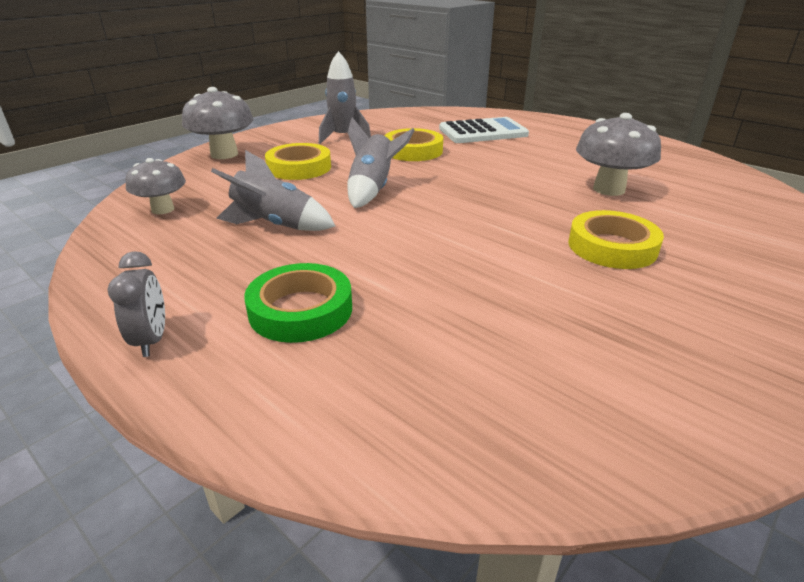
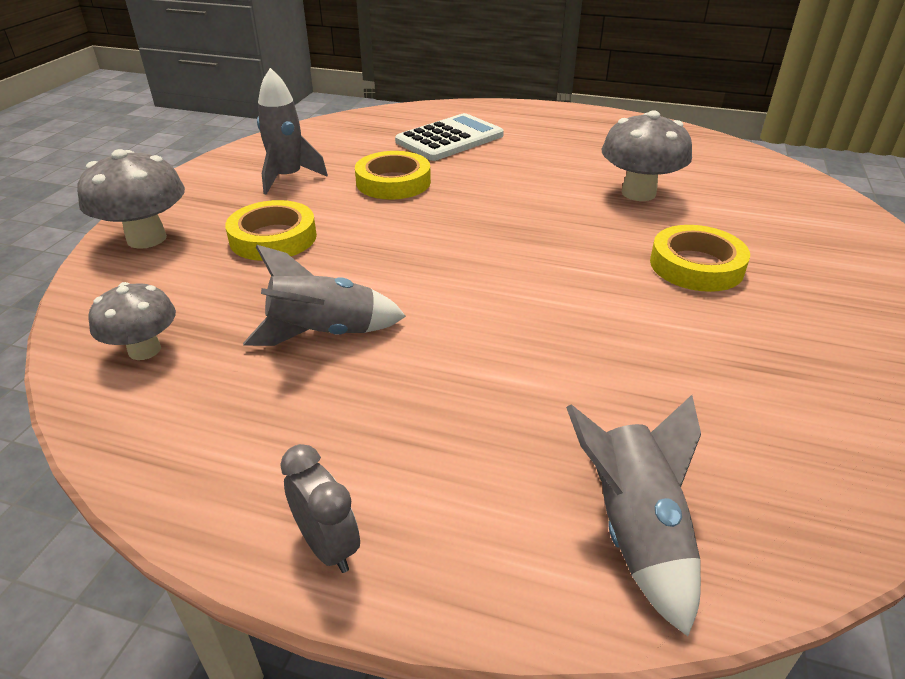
camera: 25 degrees left, 5 degrees up
green tape [244,263,352,343] -> none
grey rocket [347,117,415,208] -> grey rocket moved to [566,395,701,636]

